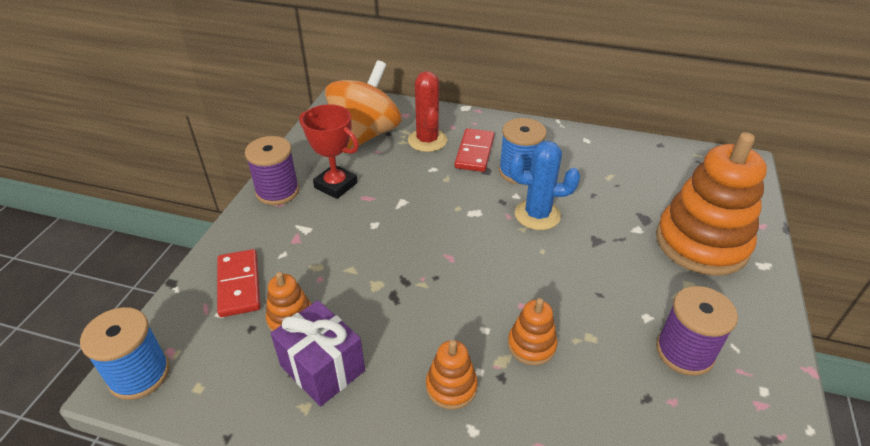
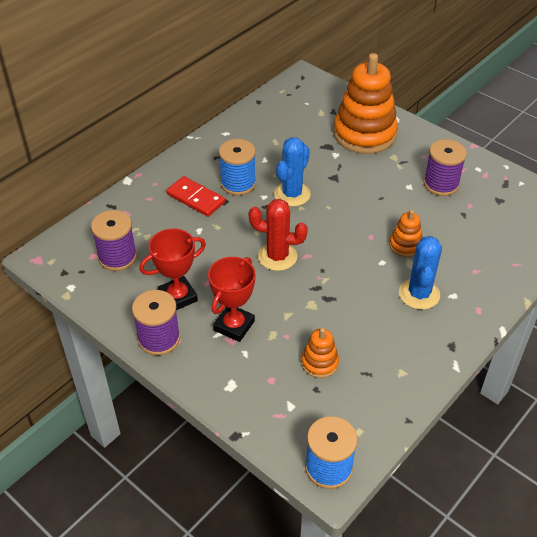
camera: 65 degrees left, 5 degrees up
red domino [217,249,260,317] -> none
purple gift [271,300,365,406] -> none
orange spinning top [325,60,402,153] -> purple spool [91,210,137,271]
red cactus [408,71,447,152] -> red cactus moved to [249,199,308,271]
orange stacking toy [426,340,478,410] -> blue cactus [399,236,442,310]
none -> red trophy [208,257,255,342]

